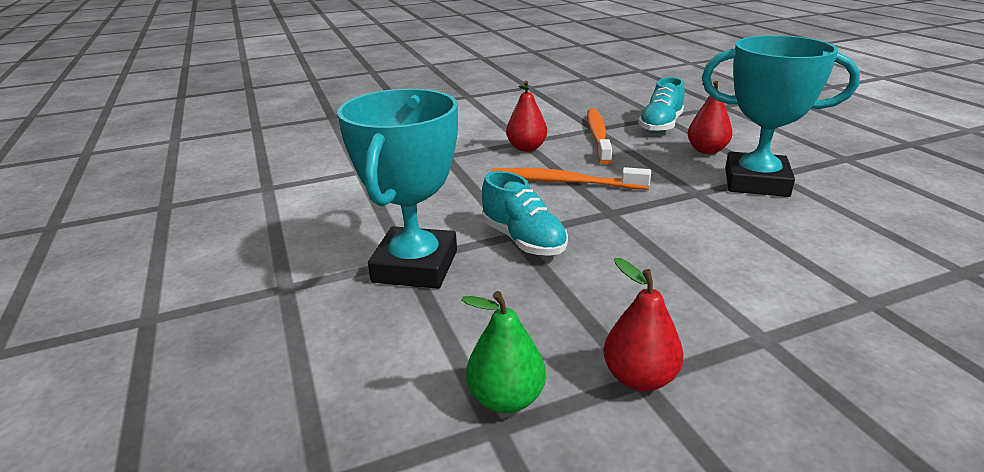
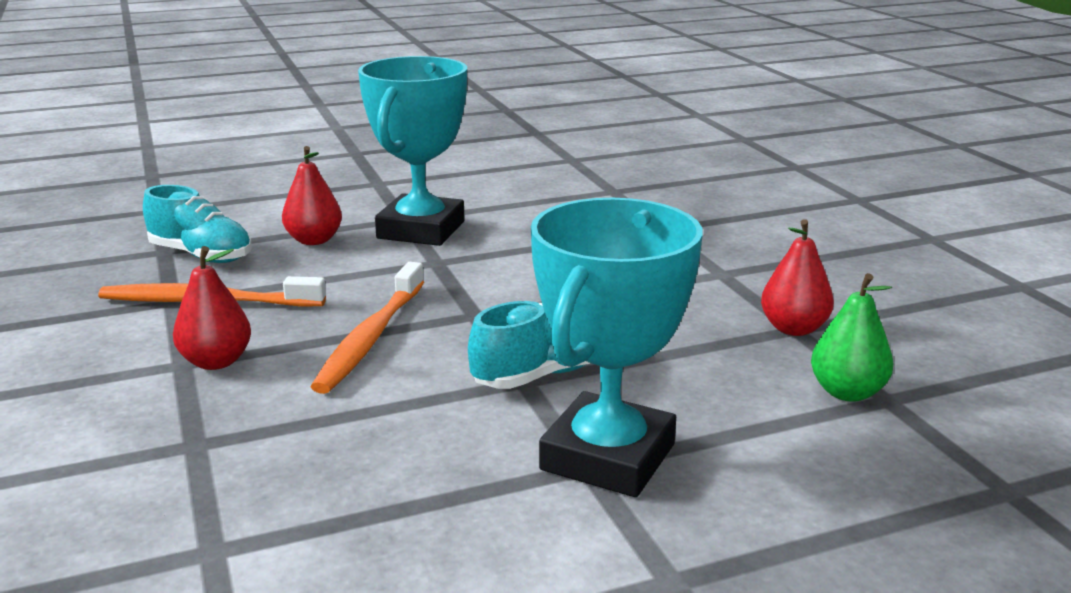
camera: 90 degrees left, 5 degrees down
turquoise trophy [337,89,458,289] -> turquoise trophy turned 75 degrees counterclockwise [531,198,703,497]

